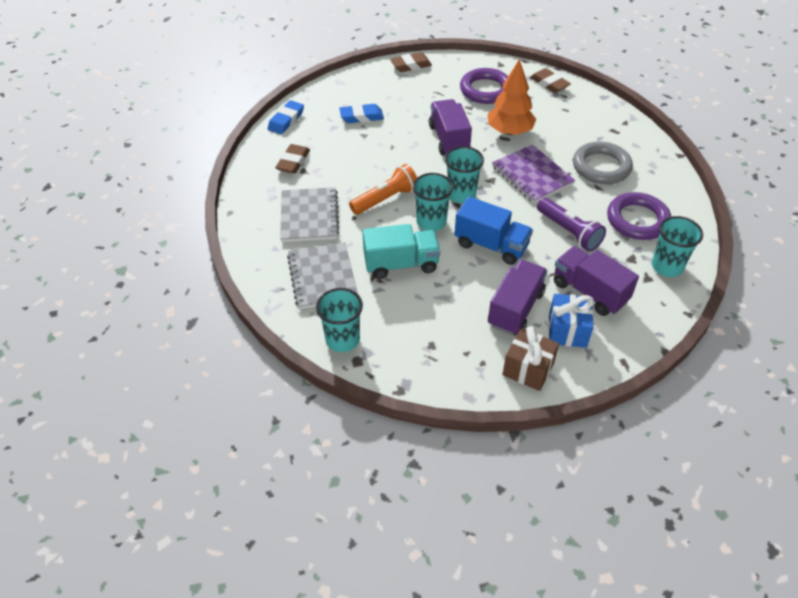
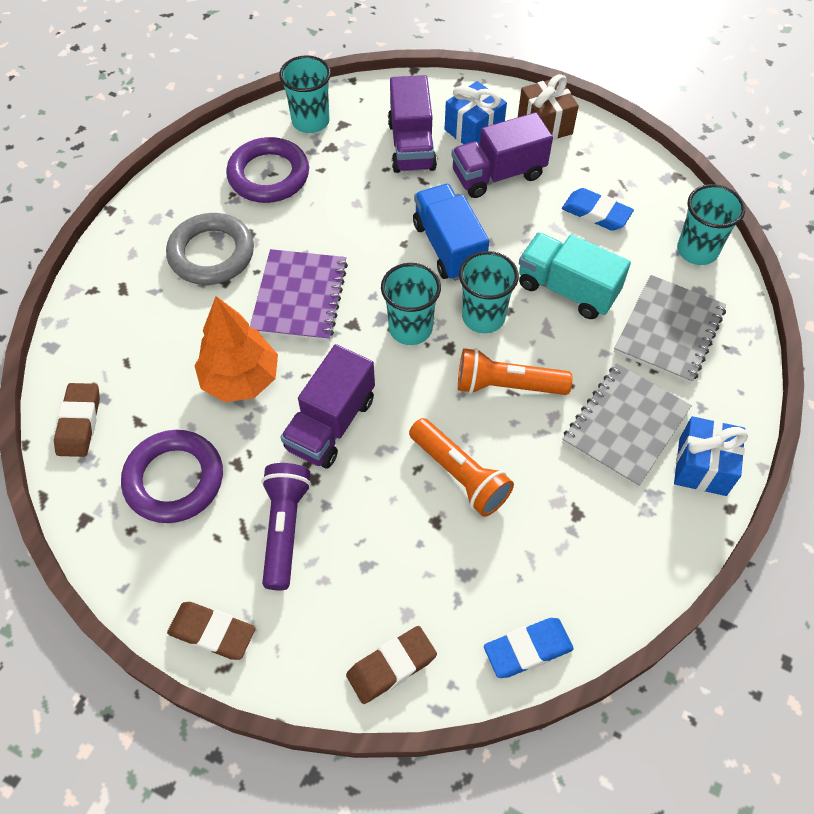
camera: 140 degrees left, 10 degrees up
brown eraser [275,144,310,174] -> brown eraser moved to [346,626,437,704]
blue eraser [339,104,384,123] -> blue eraser moved to [562,188,634,231]
purple flashlight [537,198,606,252] -> purple flashlight moved to [261,463,311,590]
none -> orange flashlight [409,418,514,517]
none -> blue gift [674,416,748,496]

